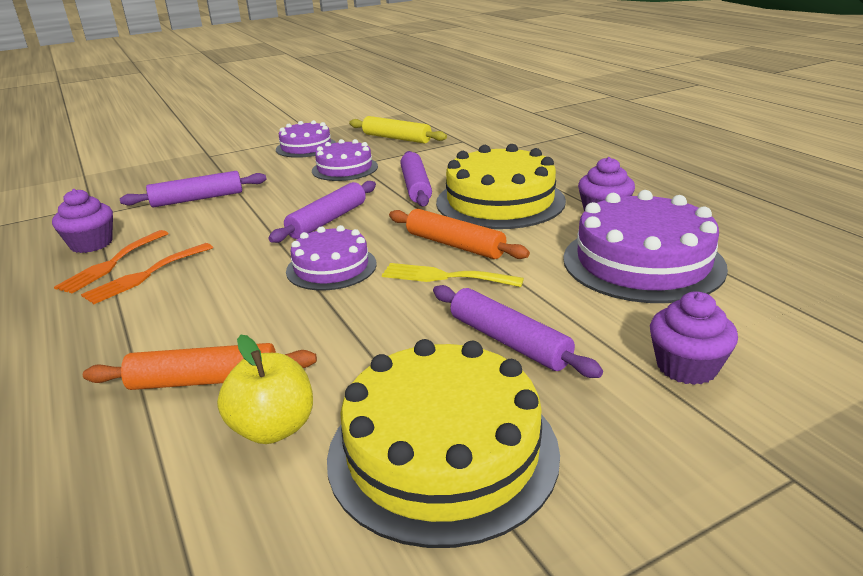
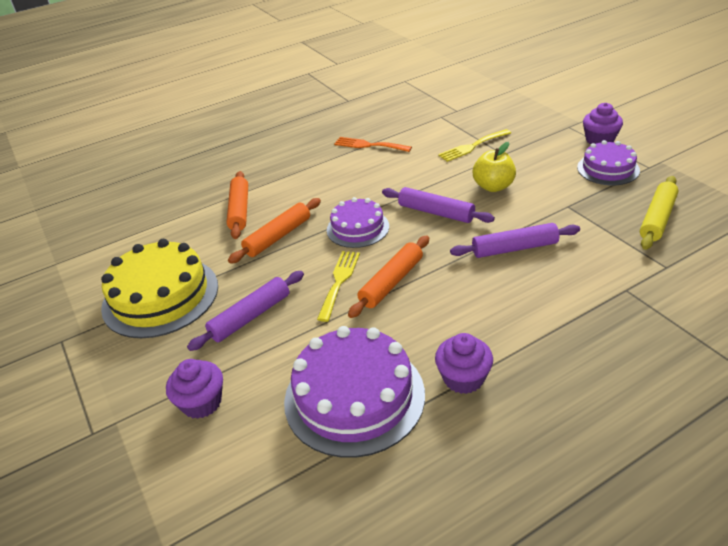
camera: 90 degrees right, 10 degrees up
purple cupcake [52,189,113,253] -> purple cupcake moved to [583,103,623,144]
orange fork [81,243,213,304] -> none
purple rolling pin [120,171,267,207] -> yellow fork [438,129,511,162]
yellow apple [217,335,313,444] -> yellow apple moved to [473,142,516,192]
purple cake [312,139,378,181] -> none
yellow cake [436,144,566,229] -> none
none -> orange rolling pin [228,198,321,264]

